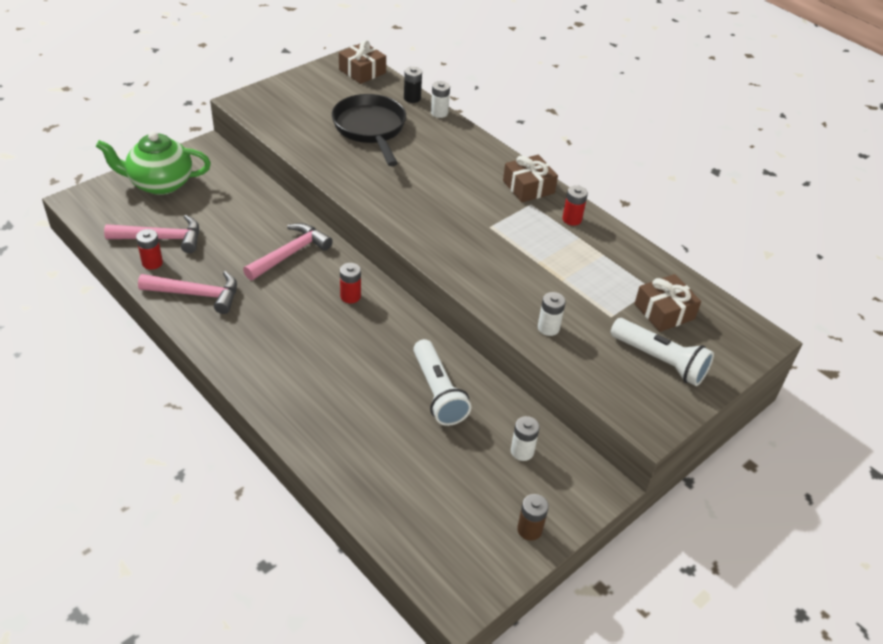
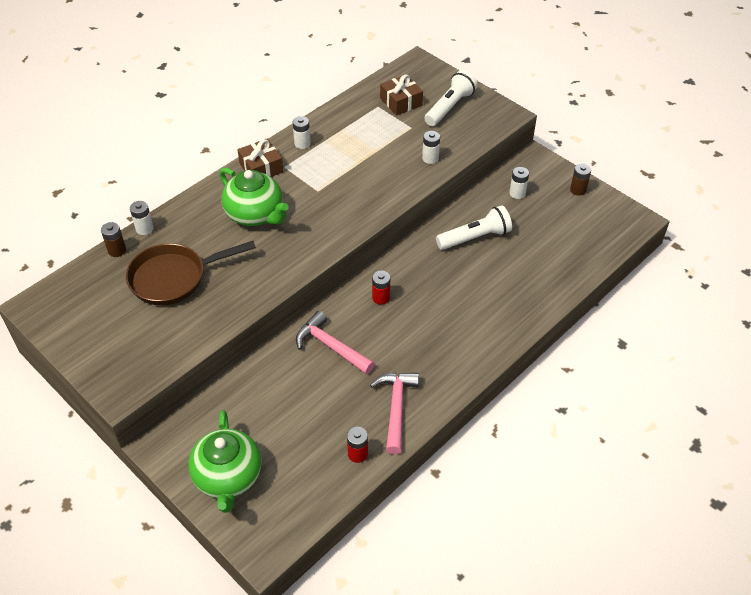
camera: 90 degrees left, 5 degrees up
pink hammer [104,215,199,253] -> none
black pan [332,94,406,166] -> brown pan [126,241,256,306]
brown gift [339,40,386,84] -> none
black battery [404,67,422,103] -> brown battery [101,222,126,257]
red battery [562,185,588,226] -> white battery [293,116,311,149]
none -> green teapot [219,168,289,226]

